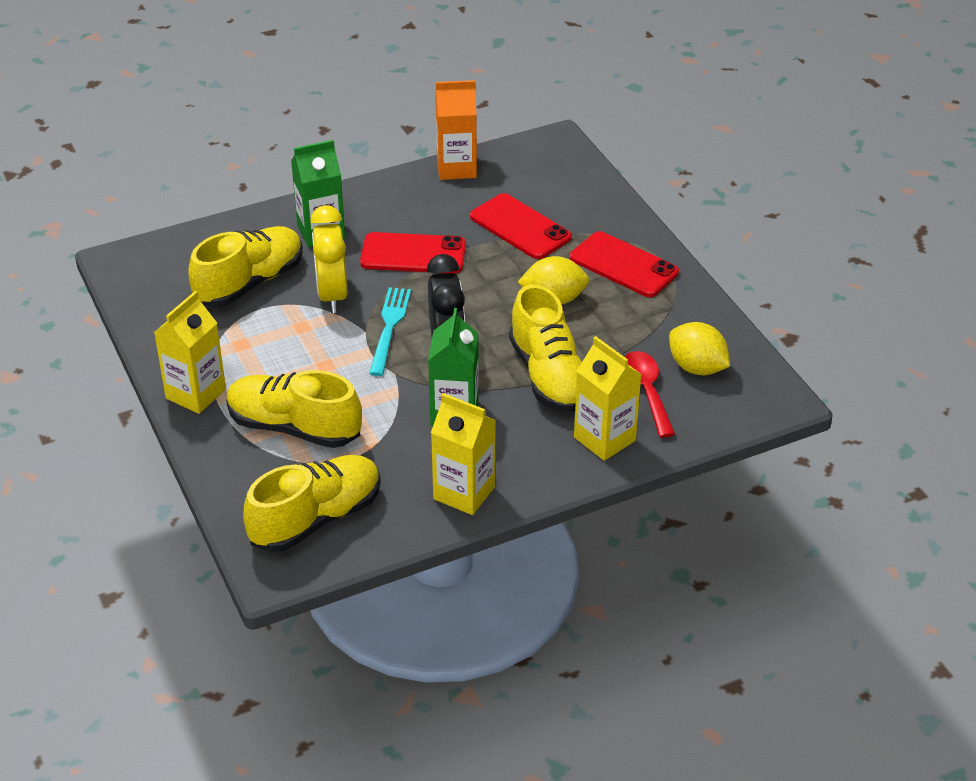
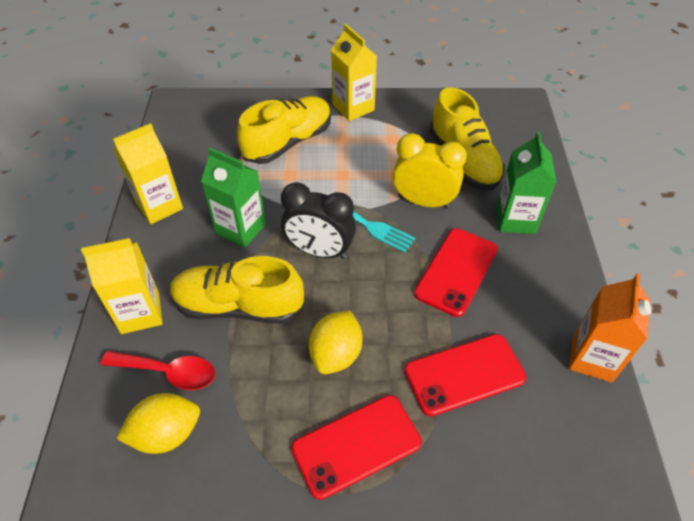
camera: 115 degrees right, 10 degrees up
yellow shoe [243,455,381,552] -> none

